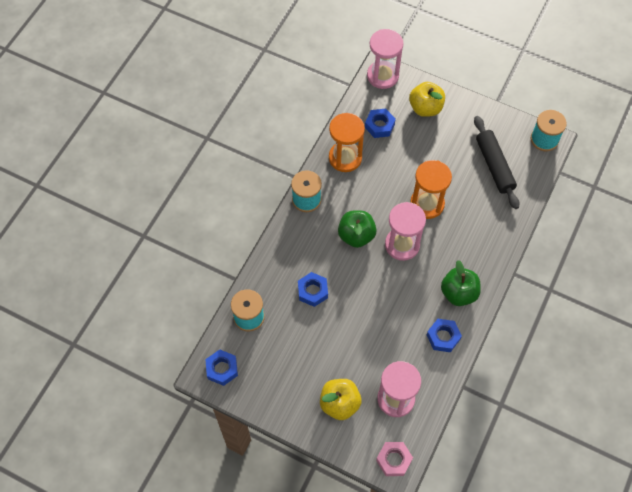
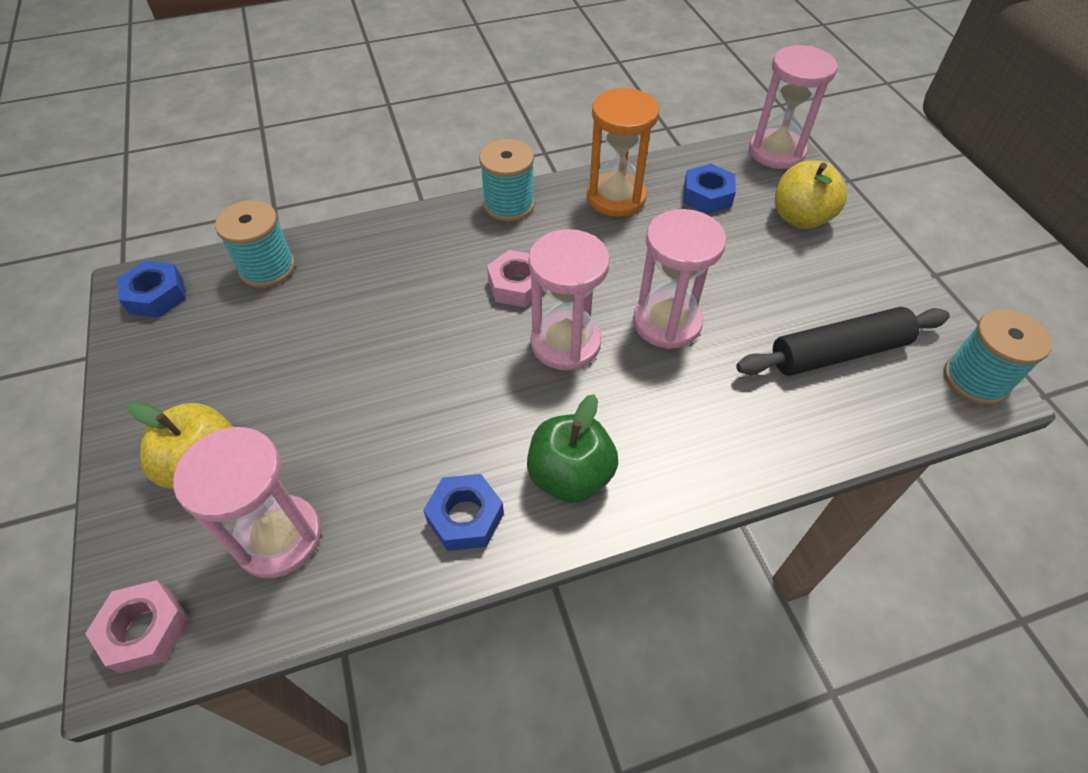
camera: 45 degrees right, 10 degrees down
blue nut [298,272,328,307] -> none
green apple [338,210,377,248] -> pink nut [487,250,545,307]
orange hourglass [410,160,452,219] -> pink hourglass [633,209,726,349]
black rolling pin [474,116,519,209] -> black rolling pin turned 45 degrees clockwise [736,307,950,375]

